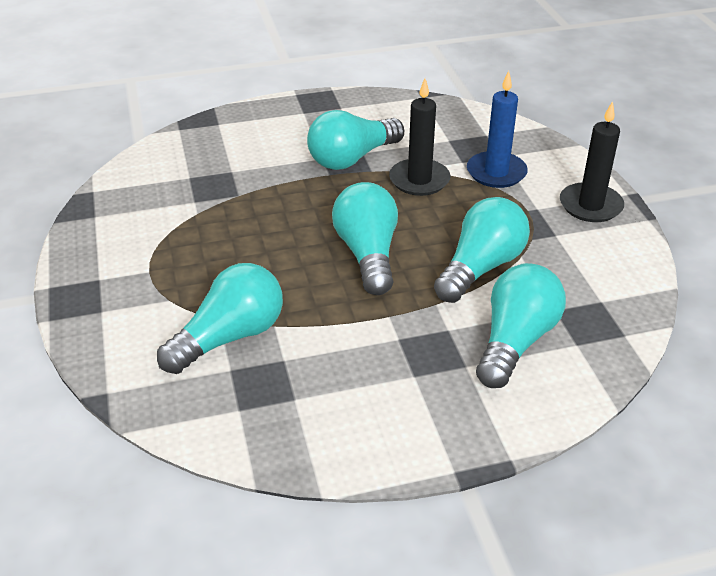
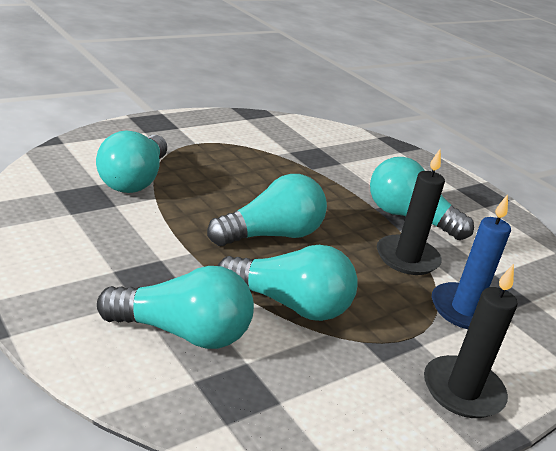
camera: 65 degrees right, 10 degrees down
turquoise light bulb [157,263,283,374] -> turquoise light bulb turned 75 degrees clockwise [96,130,167,193]

